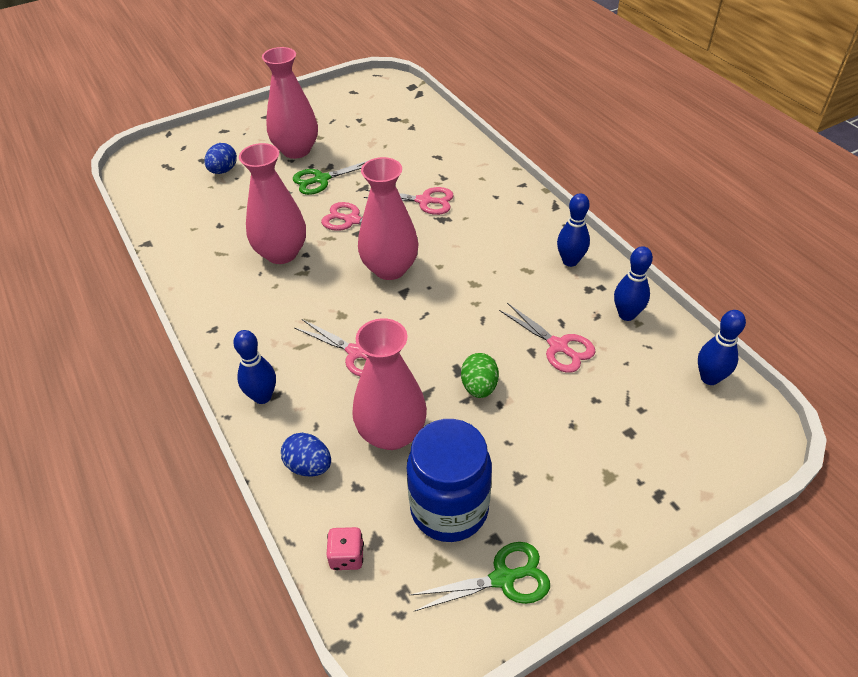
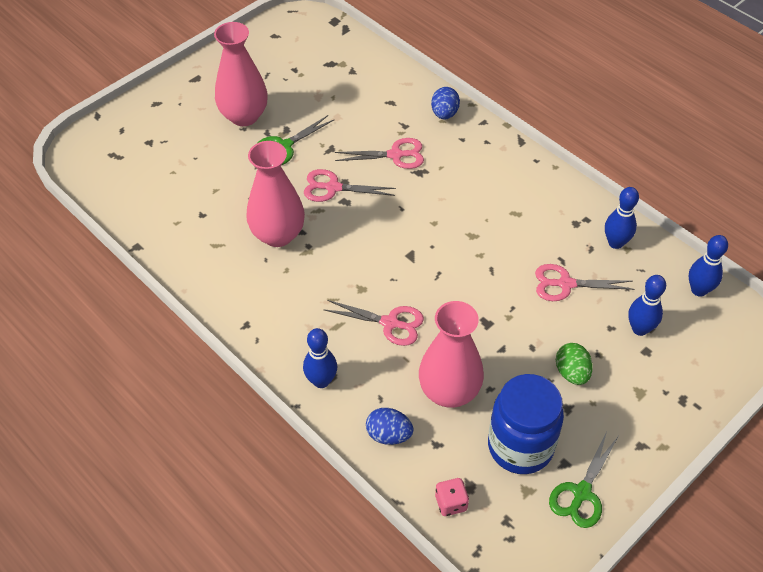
camera: 15 degrees left, 5 degrees up
blue egg [204,143,237,174] -> blue egg moved to [431,87,460,120]
pink vase [358,157,419,280] -> none
green scissors [410,542,550,611] -> green scissors turned 150 degrees clockwise [549,431,618,528]
green egg [461,353,499,398] -> green egg moved to [556,343,593,385]
pink scissors [499,303,595,373] -> pink scissors turned 150 degrees clockwise [535,264,635,301]
blue bowling pin [557,193,590,267] -> blue bowling pin moved to [628,275,666,336]

